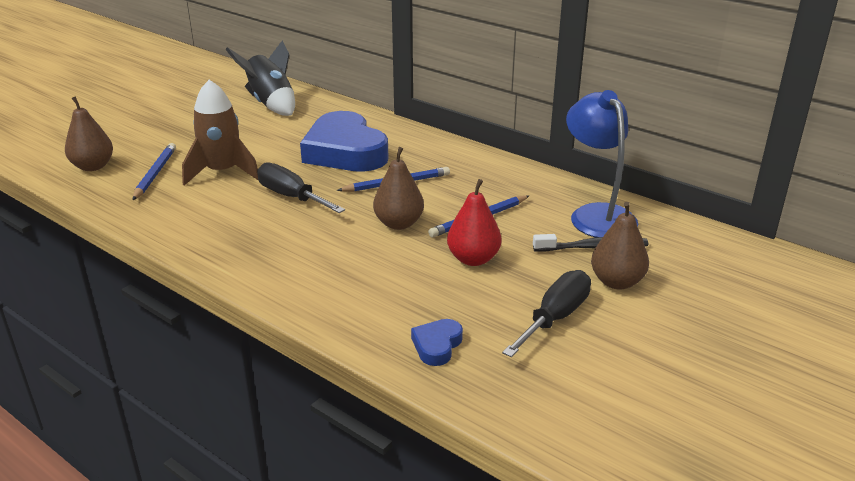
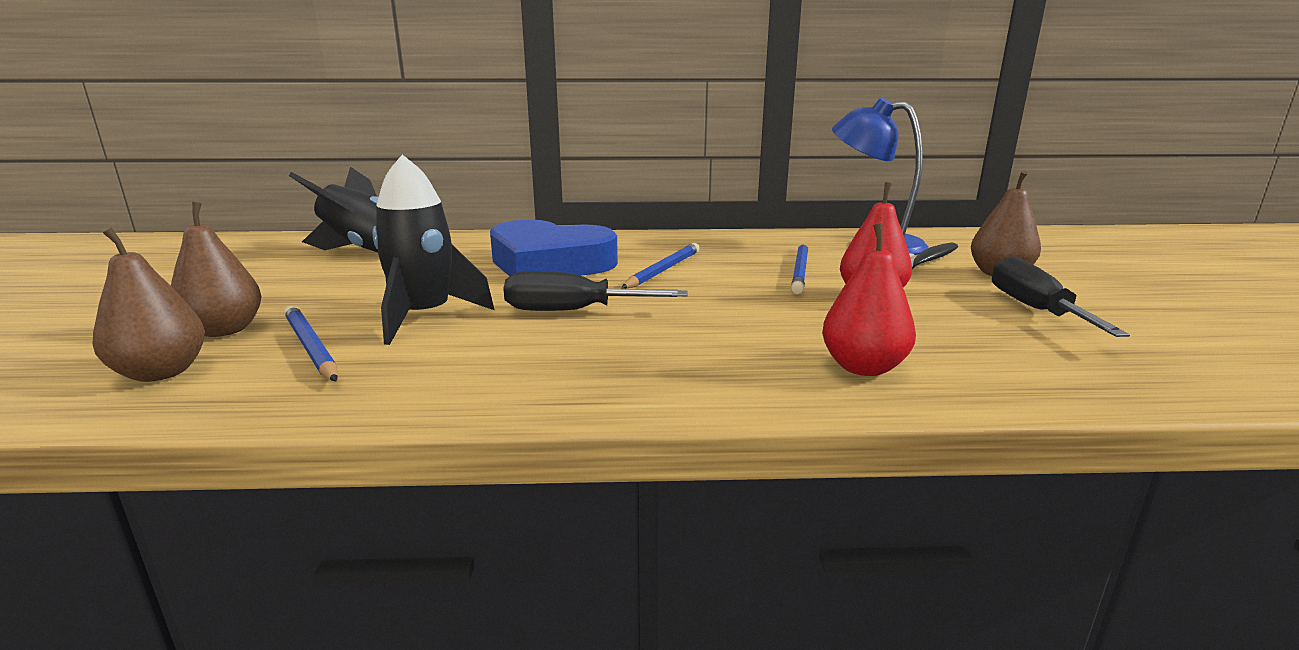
camera: 40 degrees left, 10 degrees down
brown rocket [182,80,259,186] -> black rocket [372,154,494,345]
brown pear [373,147,424,230] -> brown pear moved to [171,202,262,337]
blue heart [411,319,463,366] -> none
none -> red pear [822,223,916,376]

